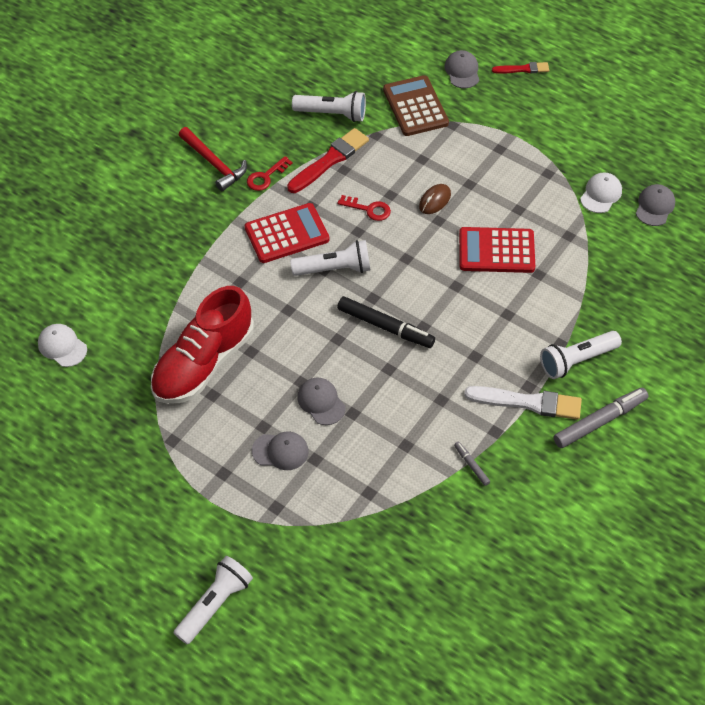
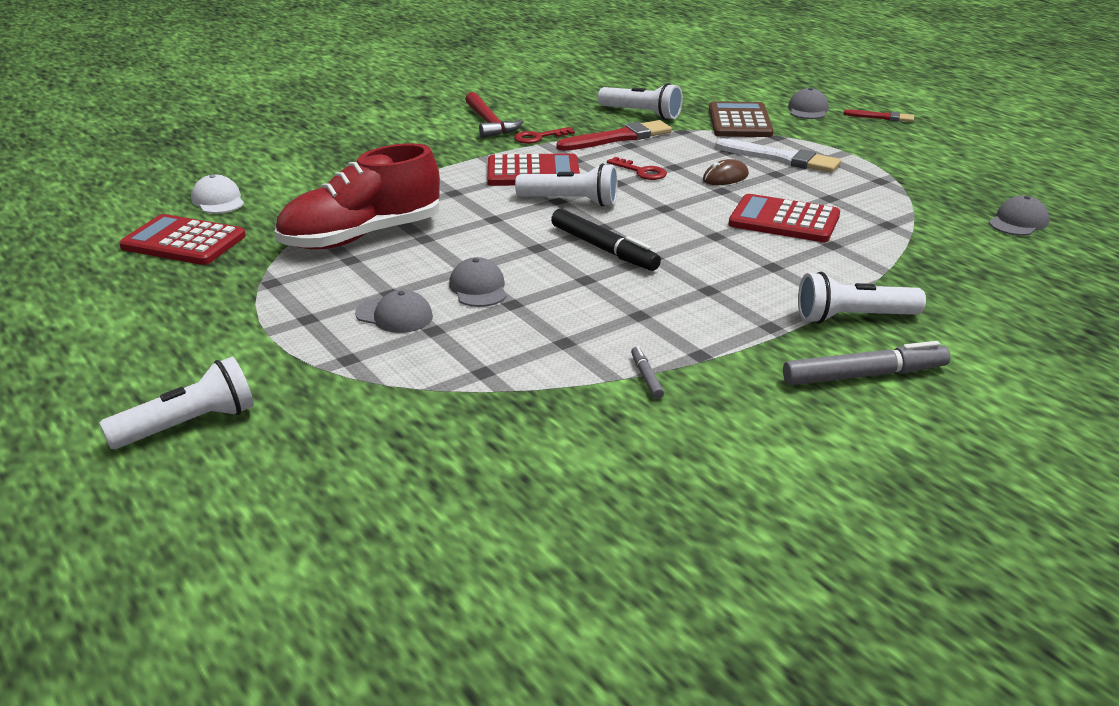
camera: 20 degrees right, 25 degrees down
white brush [464,386,582,420] -> white brush moved to [715,138,841,173]
white cap [580,172,622,213] -> none
none -> red calculator [119,214,246,265]

